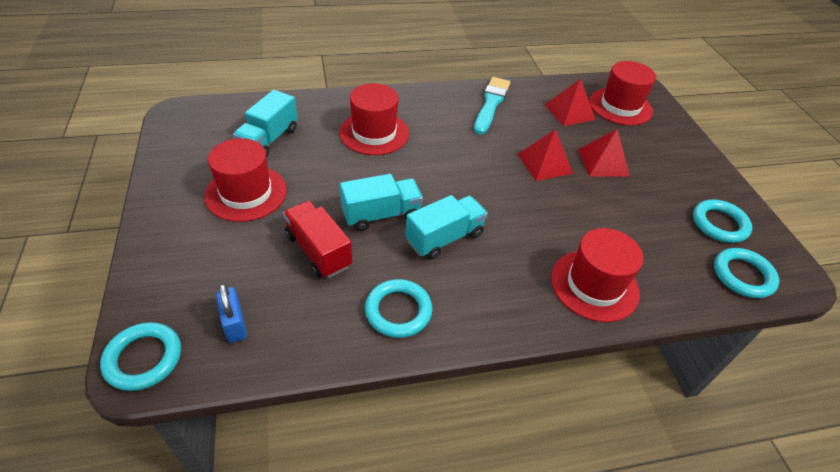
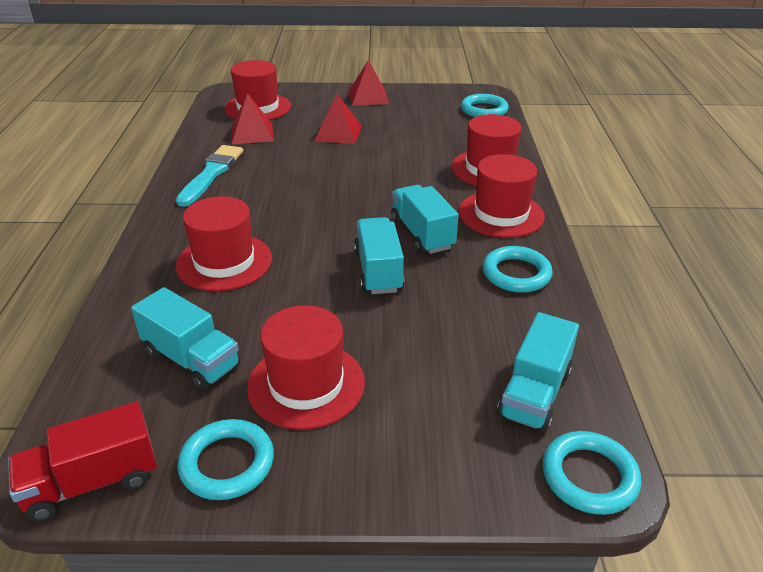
camera: 75 degrees left, 10 degrees down
blue padlock [216,283,247,343] -> turquoise truck [497,312,579,433]
red truck [283,201,352,278] -> red truck moved to [8,402,157,522]
turquoise brush [474,77,510,135] -> turquoise brush turned 75 degrees clockwise [176,145,243,207]
red pyramid [518,129,573,181] -> red pyramid moved to [349,60,389,106]
turquoise ring [693,200,752,243] -> turquoise ring moved to [177,419,274,500]
none -> red hat [459,154,545,238]

